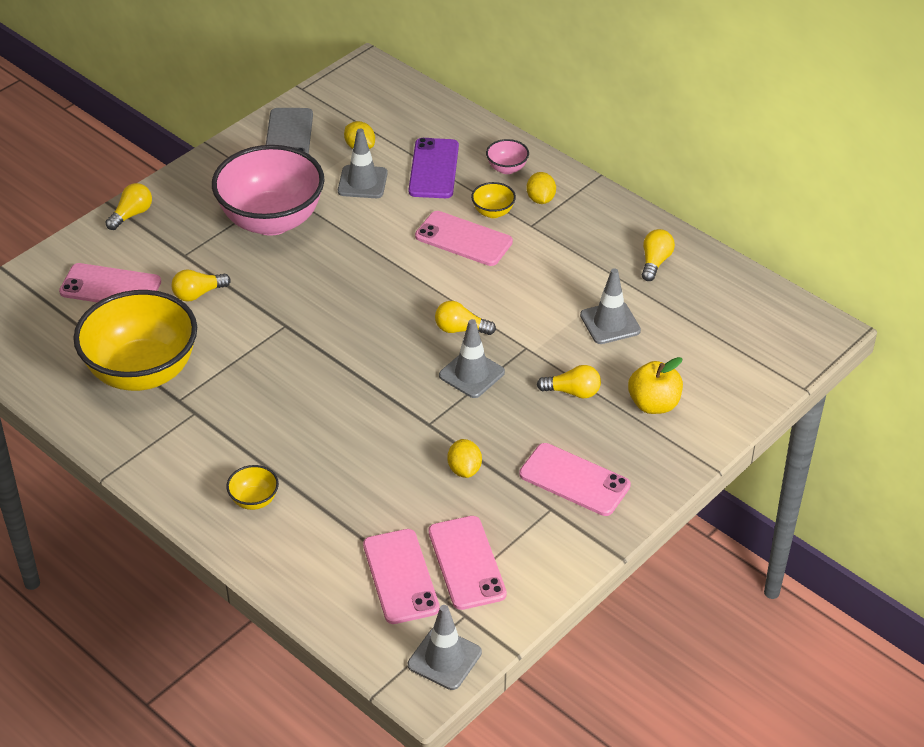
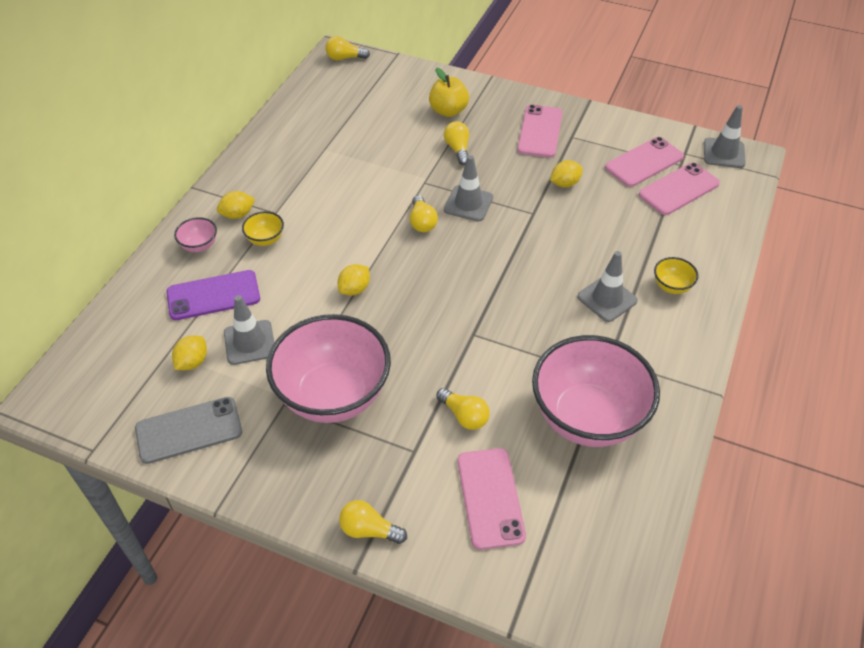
camera: 110 degrees left, 5 degrees up
yellow bowl [73,290,197,391] -> pink bowl [532,335,660,447]
pink phone [415,211,513,266] -> none
grey traffic cone [580,268,641,344] -> grey traffic cone moved to [577,251,638,322]
yellow light bulb [642,229,675,281] -> yellow light bulb moved to [325,36,370,60]
none -> yellow lemon [338,264,370,296]

